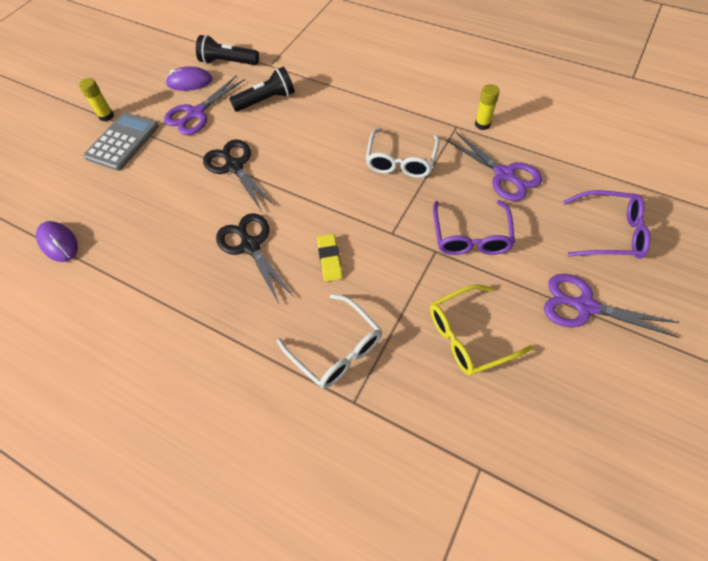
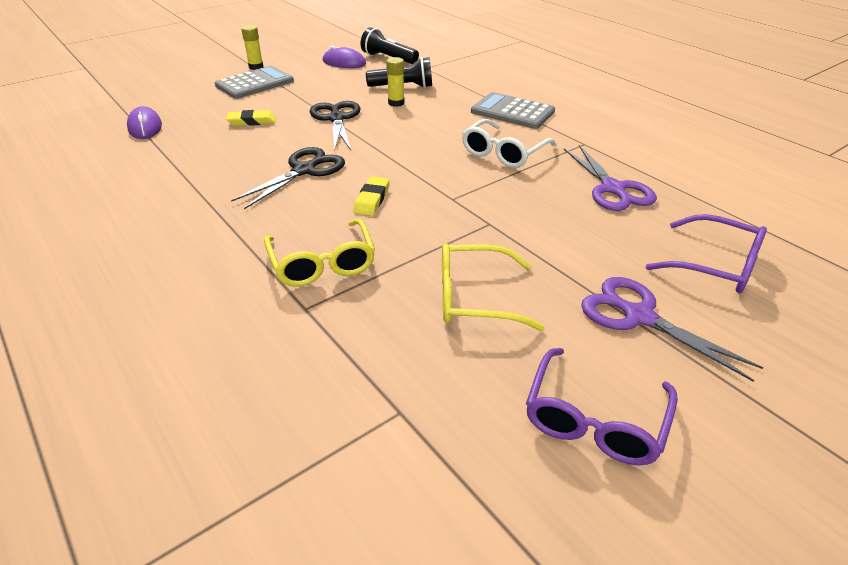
camera: 20 degrees right, 20 degrees down
purple scissors [164,75,245,135] -> none
black scissors [216,213,295,304] -> black scissors turned 45 degrees clockwise [231,147,345,209]
white glasses [277,294,382,389] -> yellow glasses [264,219,375,287]
purple glasses [433,200,515,255] -> purple glasses moved to [526,348,678,465]
yellow glue stick [475,84,500,130] -> yellow glue stick moved to [386,57,404,107]
none -> yellow eraser [226,110,276,126]
none -> grey calculator [471,92,555,129]

